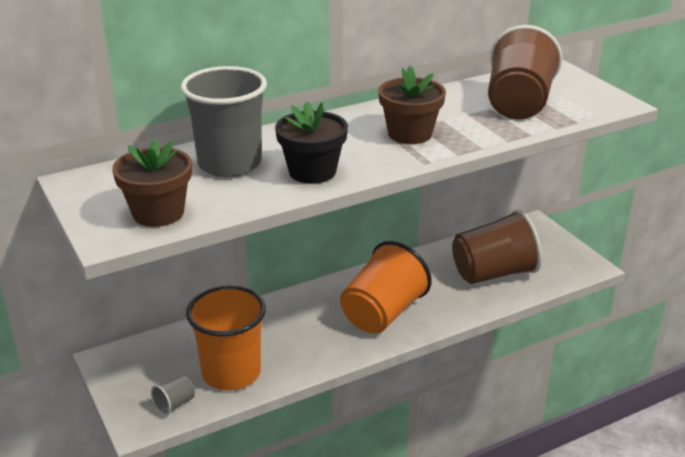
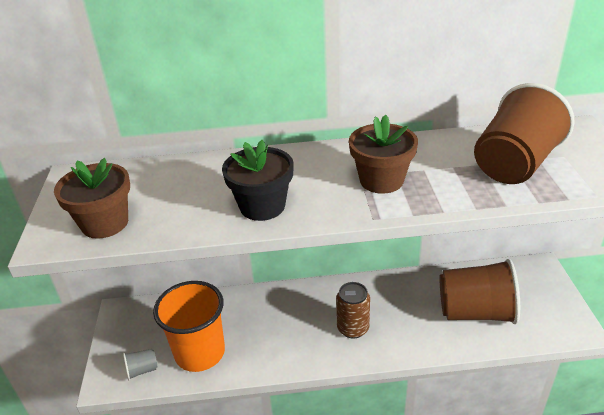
camera: 25 degrees right, 5 degrees up
grey cup [181,66,267,177] -> none
orange cup [340,241,431,334] -> brown can [336,282,370,339]

